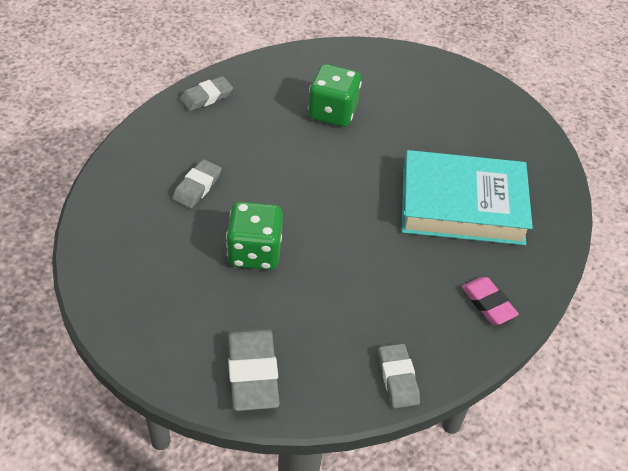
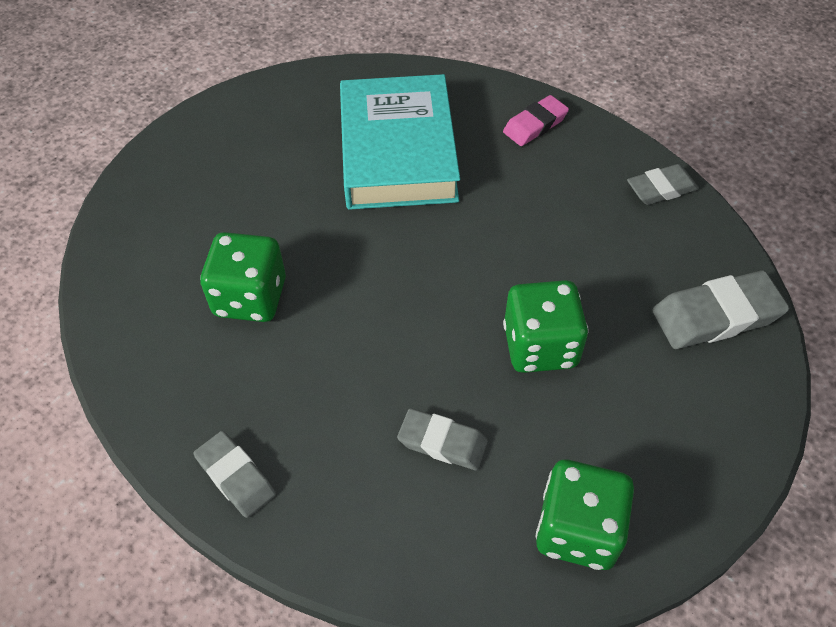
camera: 95 degrees left, 5 degrees up
none -> green dice [535,460,634,570]

